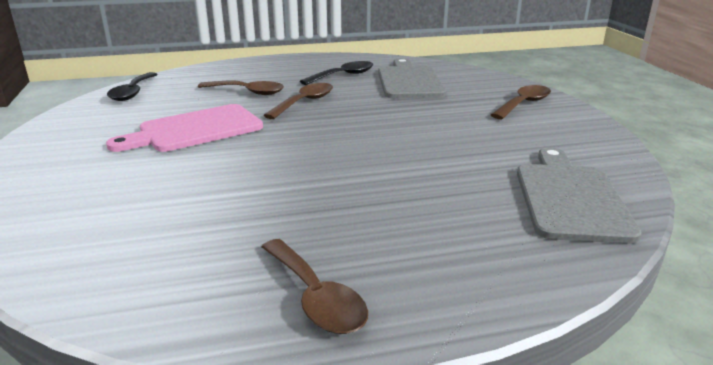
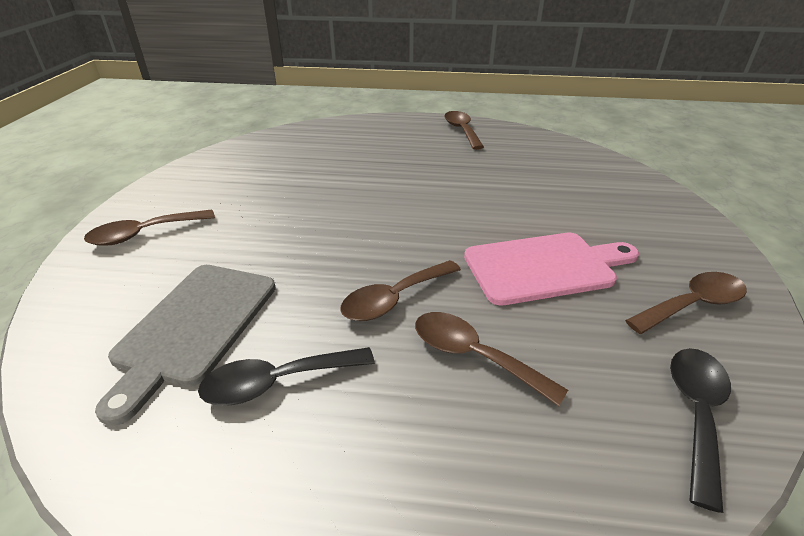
camera: 160 degrees left, 10 degrees up
grey cutting board [517,147,642,244] -> none
none -> brown spoon [625,272,747,334]

